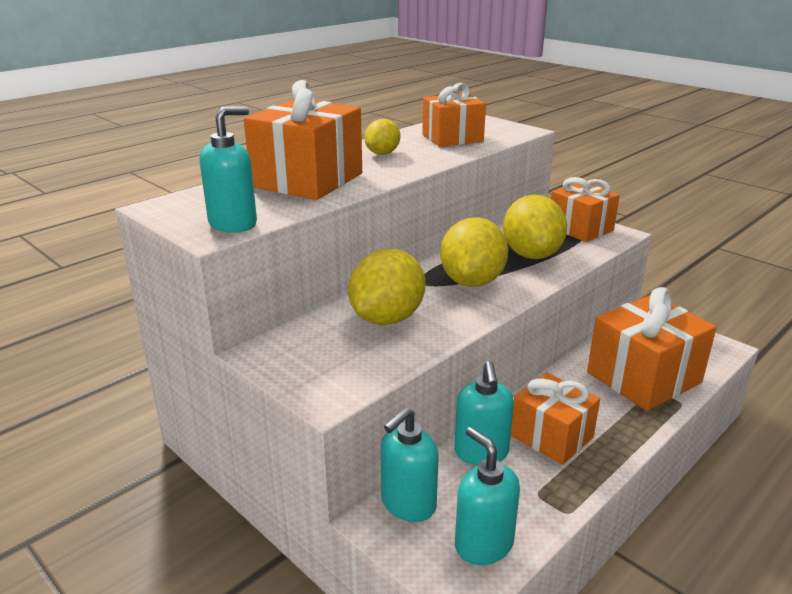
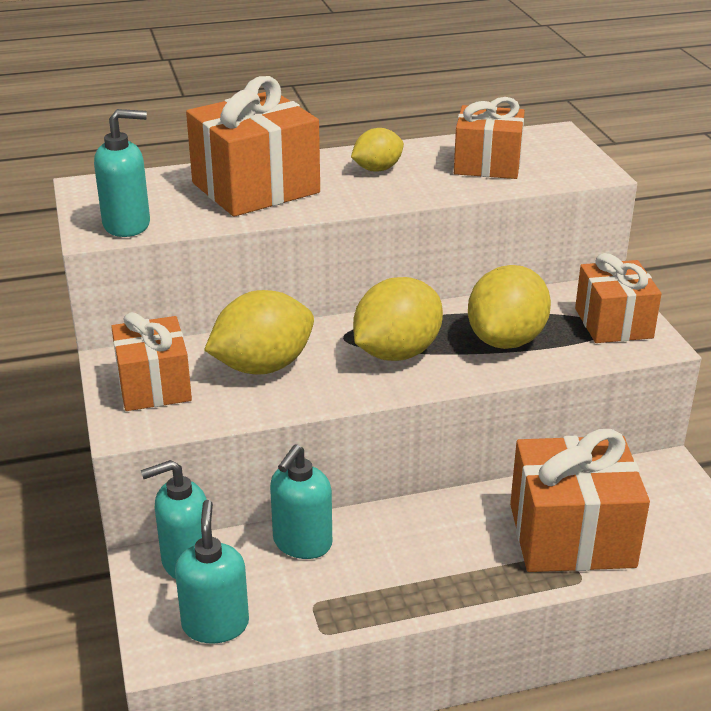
camera: 30 degrees right, 5 degrees up
orange gift [511,373,600,465] -> orange gift moved to [111,312,192,411]

